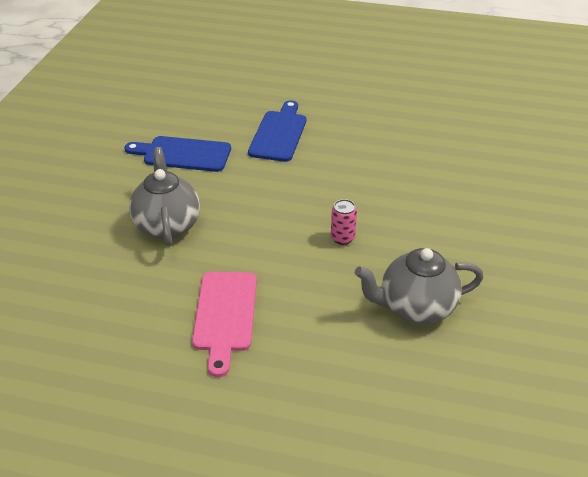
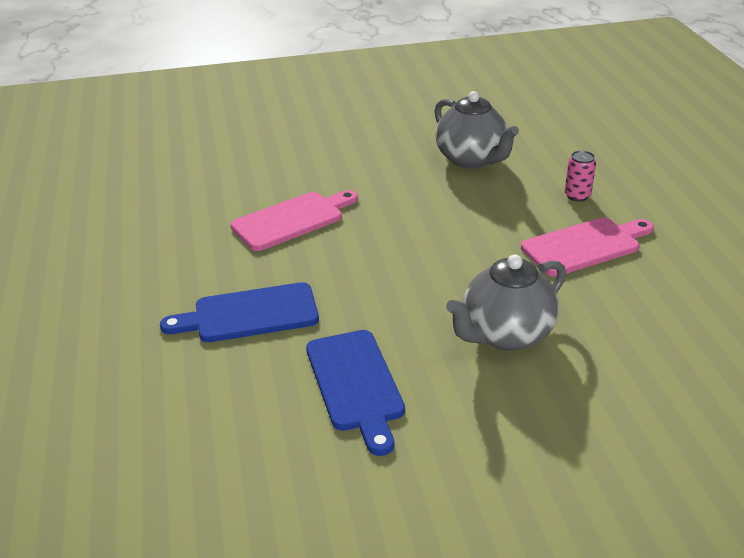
camera: 115 degrees left, 5 degrees down
pink can [331,199,357,245] -> pink can moved to [565,150,596,202]
none -> pink cutting board [230,190,358,251]

